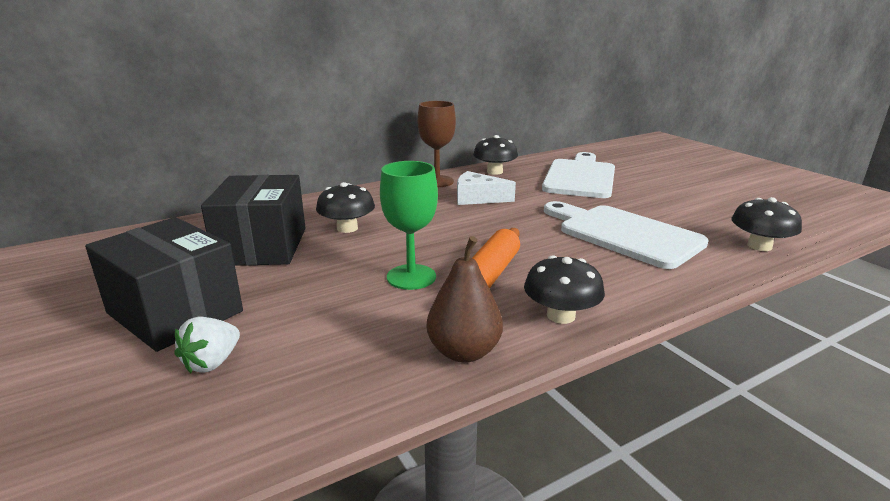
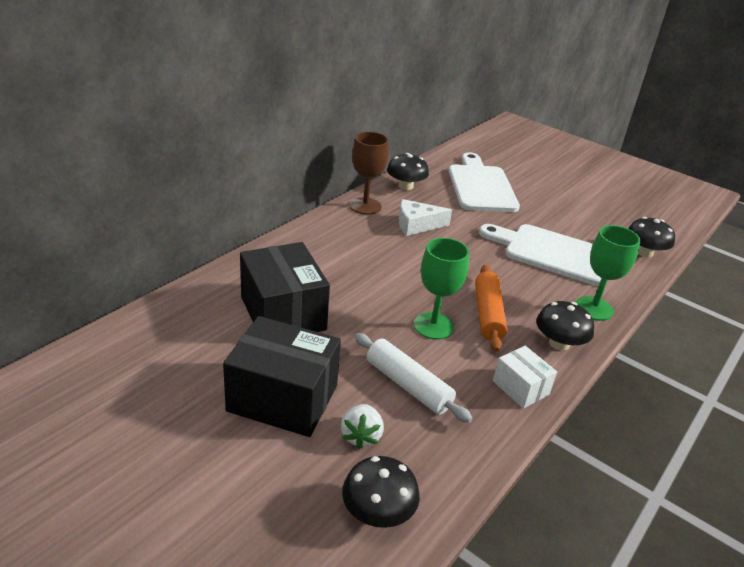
camera: 25 degrees left, 10 degrees up
black mushroom [316,182,375,233] -> black mushroom moved to [342,456,420,528]
brown pear [427,236,503,363] -> white box [493,346,557,409]
none -> white rolling pin [355,333,473,423]
none -> green goblet [576,225,640,321]

